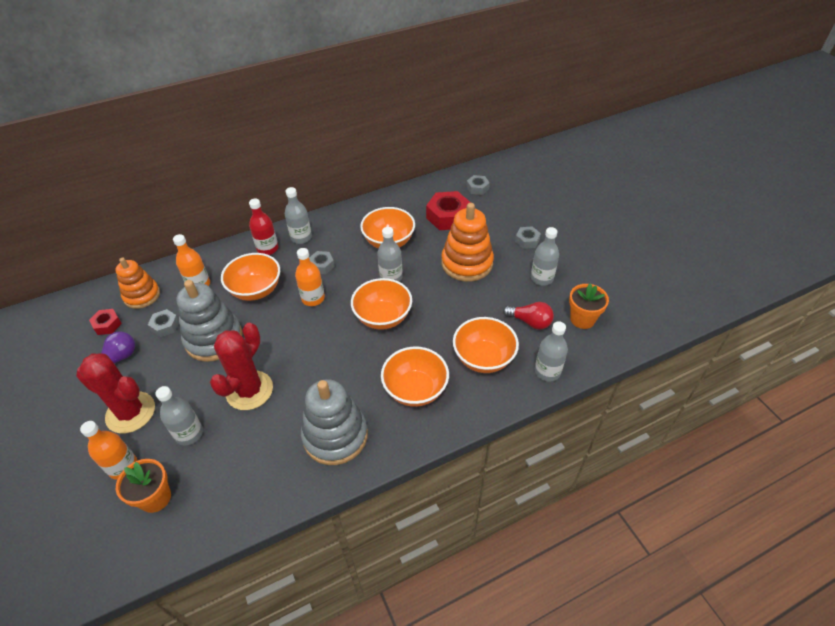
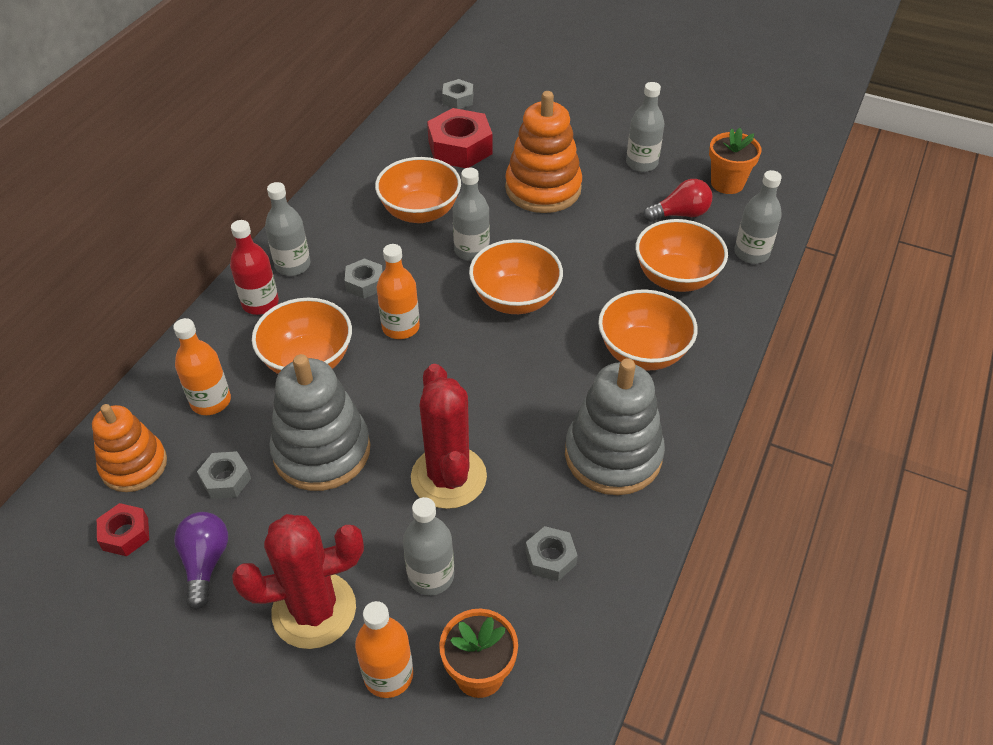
camera: 40 degrees left, 0 degrees up
grey nut [515,227,541,249] -> grey nut moved to [525,526,578,581]

